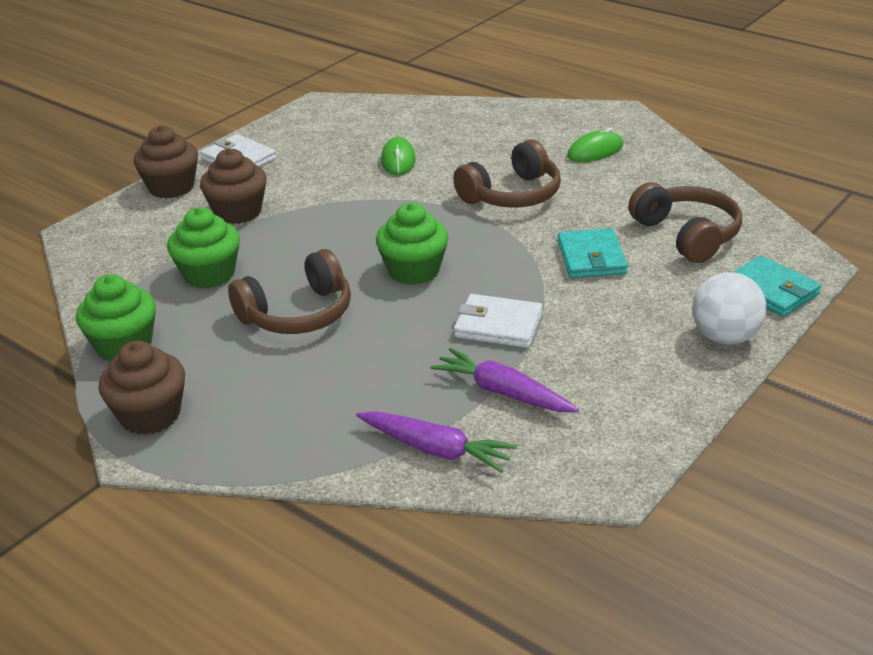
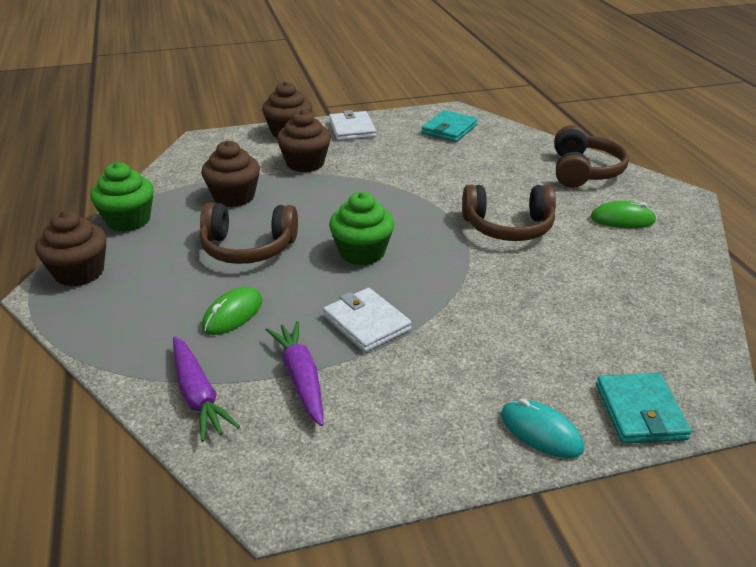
camera: 35 degrees right, 0 degrees up
green cupcake [167,207,240,288] -> brown cupcake [201,140,260,207]
green mouse [381,137,416,176] -> green mouse moved to [202,287,263,335]
turquoise wallet [557,228,628,278] -> turquoise wallet moved to [421,110,478,142]
brown headphones [628,182,742,263] -> brown headphones moved to [554,125,629,188]
white ball [692,272,767,345] -> turquoise mouse [501,399,584,458]

